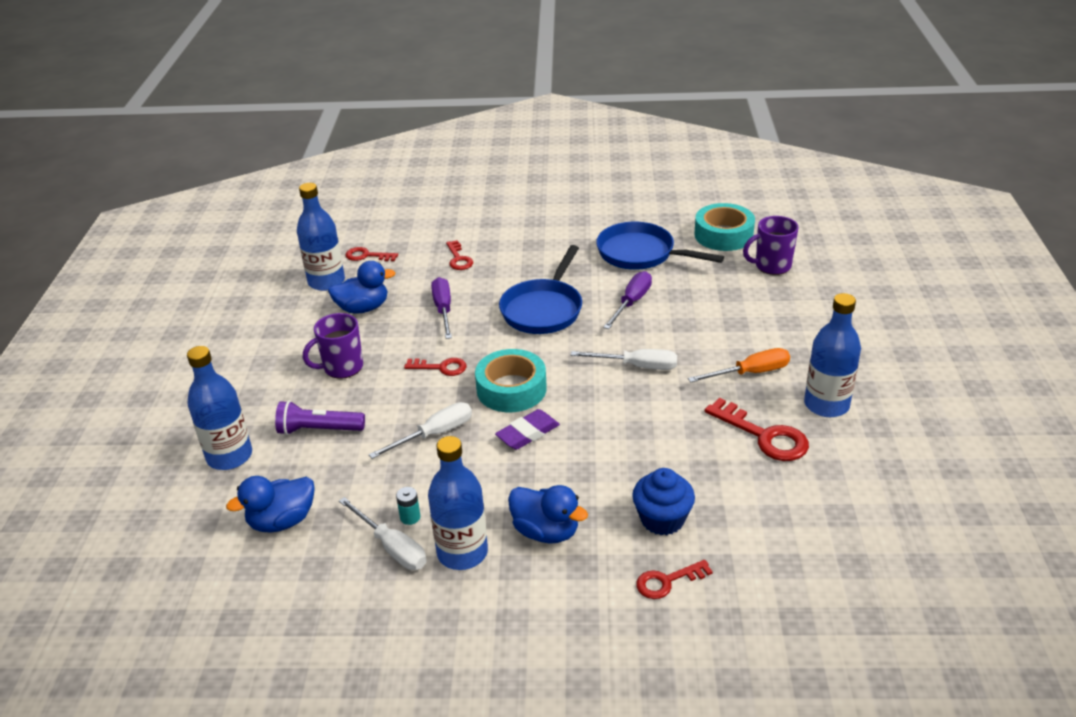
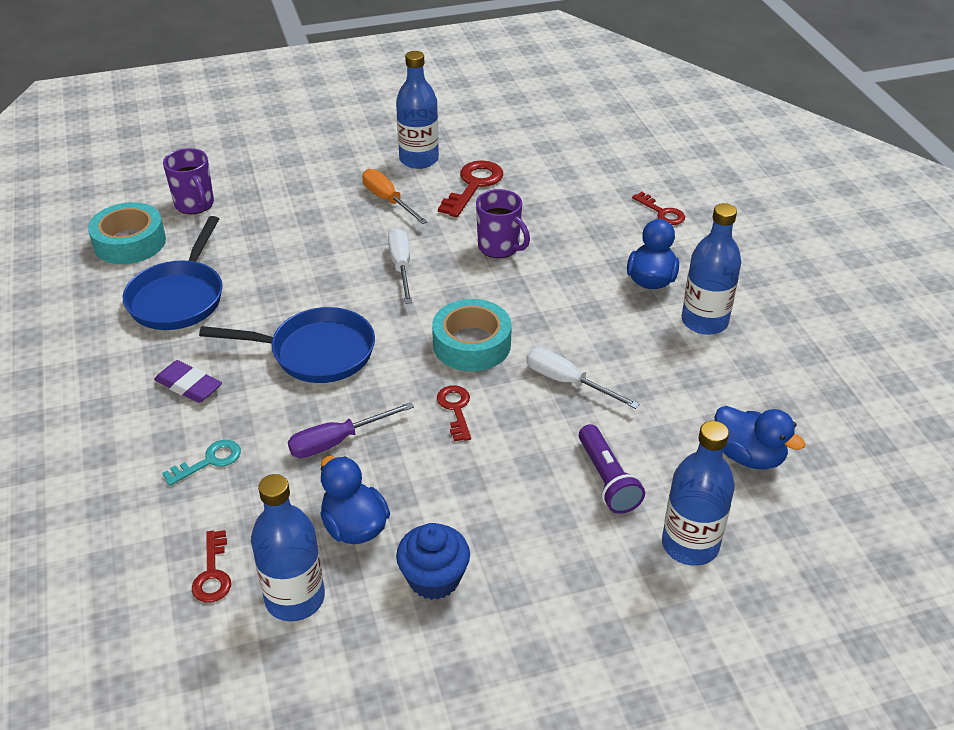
camera: 110 degrees left, 5 degrees up
purple mug [303,313,363,379] -> purple mug moved to [476,189,530,258]
white screwdriver [339,497,427,570] -> none
turquoise battery [396,487,420,525] -> none
red key [446,240,473,270] -> turquoise key [162,440,241,486]
purple eraser [495,409,560,450] -> purple eraser moved to [154,360,222,403]
purple screwdriver [603,271,652,329] -> none
blue cupcake [632,468,695,535] -> blue cupcake moved to [396,523,470,600]

